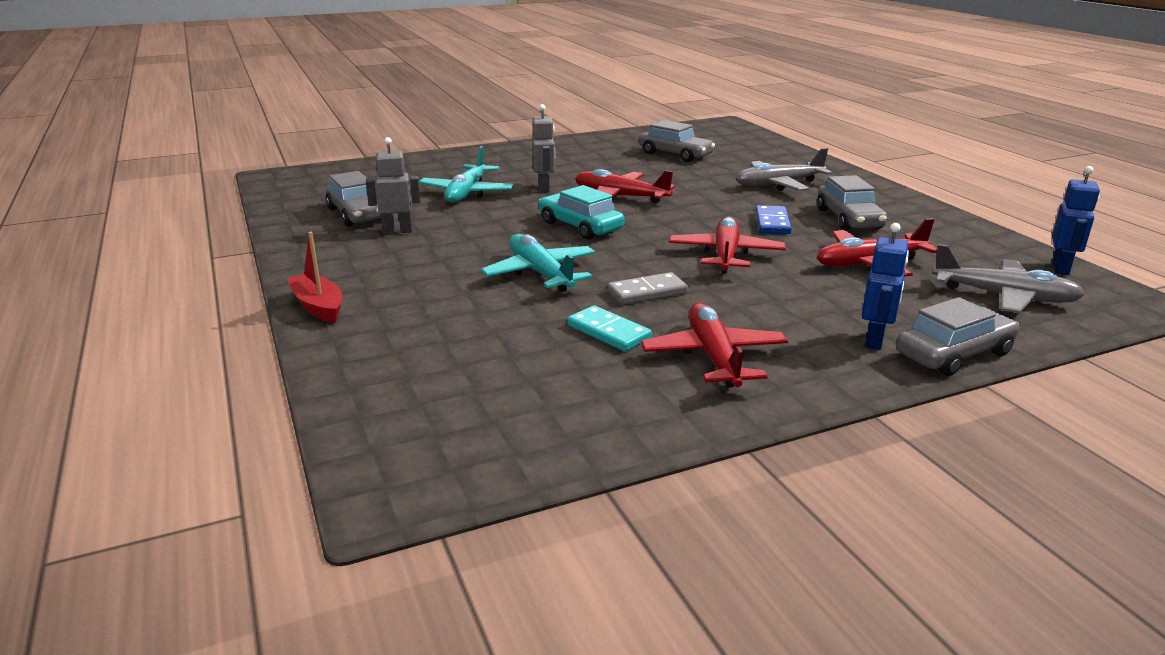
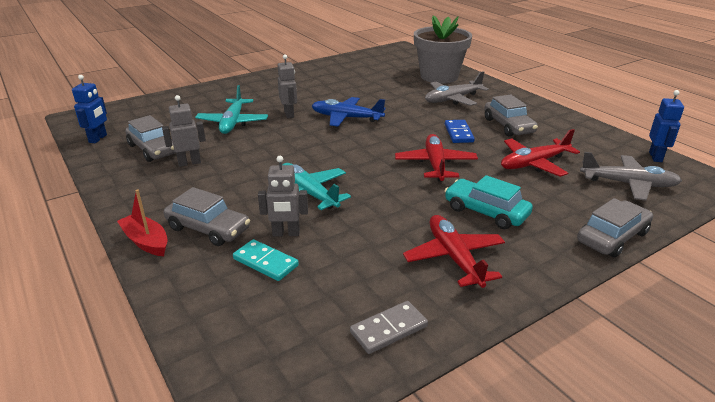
camera: 10 degrees left, 5 degrees up
turquoise car [539,185,625,239] -> turquoise car moved to [445,175,533,229]
turquoise domino [567,305,652,351] -> turquoise domino moved to [233,239,299,281]
red plane [575,169,675,203] -> blue plane [312,97,385,126]
grey domino [607,272,688,305] -> grey domino moved to [350,301,428,354]
grey car [639,120,715,162] -> grey car moved to [164,187,250,246]
blue robot [862,223,909,350] -> blue robot moved to [72,75,107,143]
none -> grey robot [258,156,308,237]
none -> grey flower pot [414,15,472,84]

